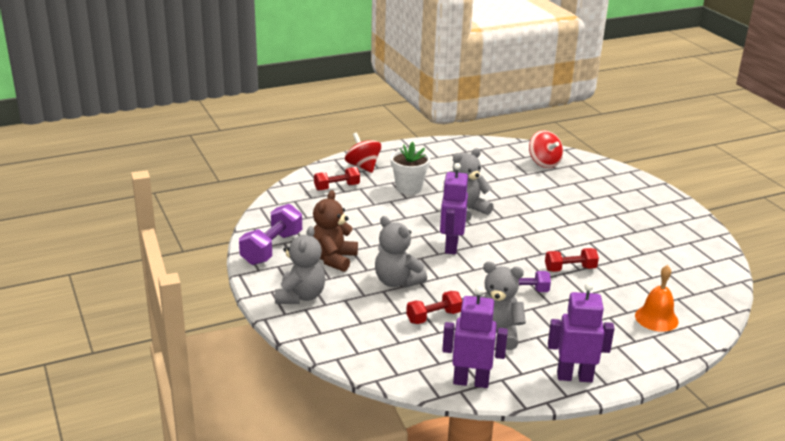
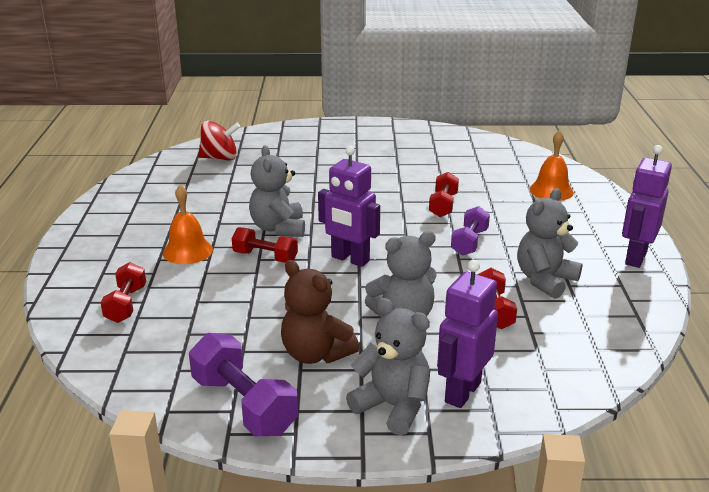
camera: 65 degrees left, 0 degrees up
red spinning top [345,132,381,173] -> none
white flower pot [391,142,430,195] -> orange bell [163,185,213,264]
purple robot [442,286,508,388] -> purple robot moved to [437,260,498,408]
none -> red dumbbell [232,227,298,263]

